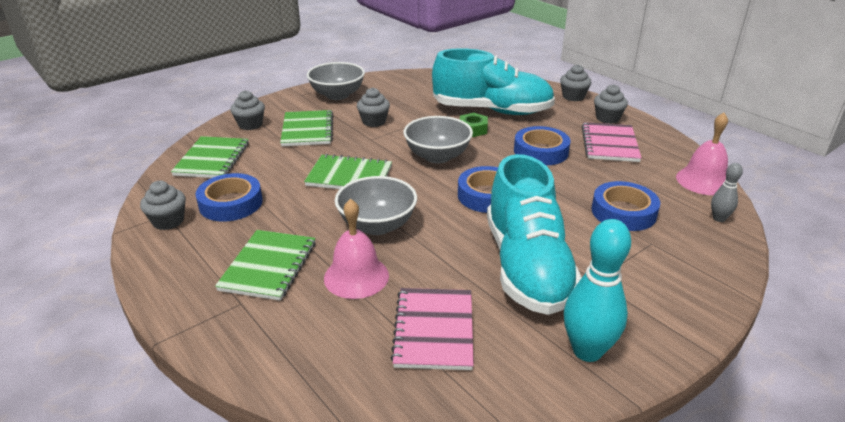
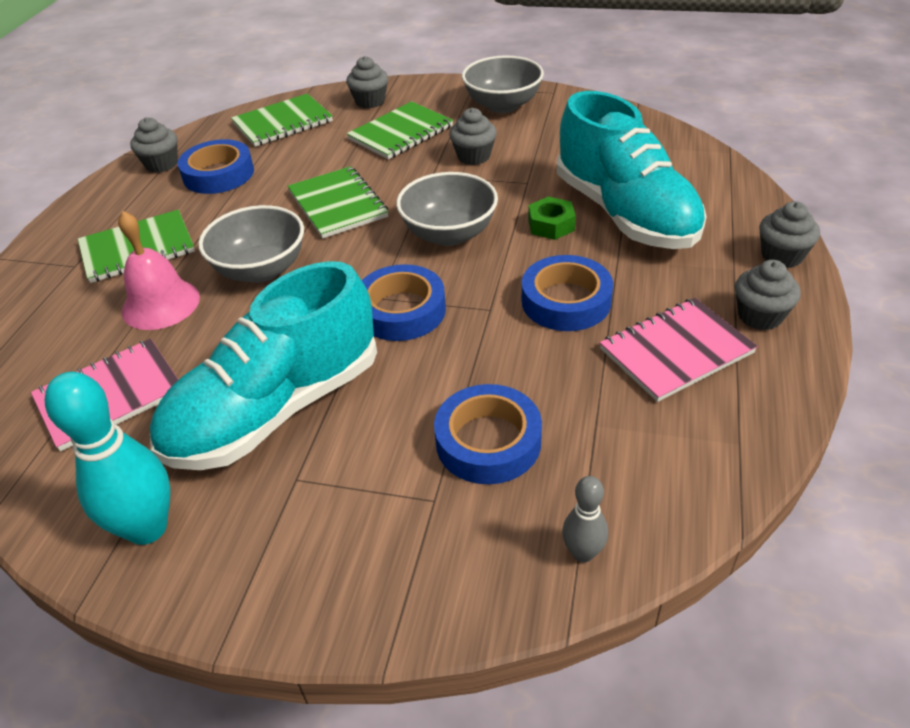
camera: 55 degrees right, 10 degrees up
pink bell [676,112,728,195] -> none

